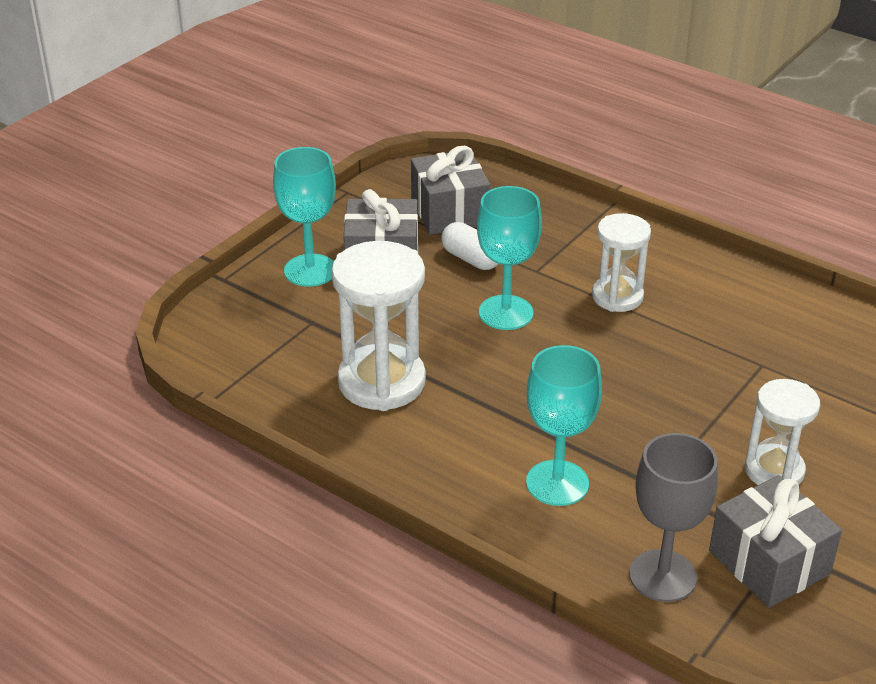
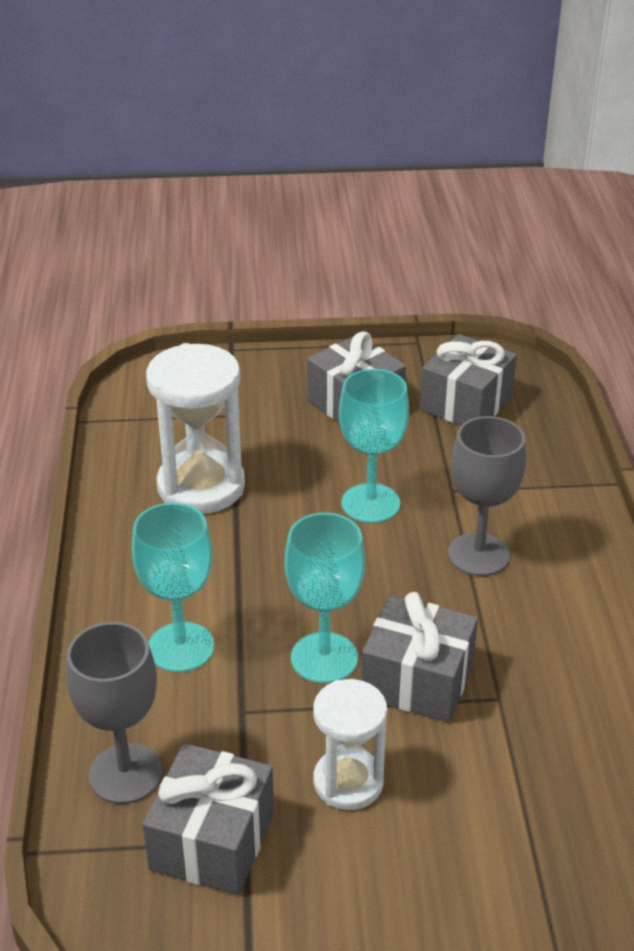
camera: 50 degrees right, 0 degrees up
turquoise goblet [273,147,336,287] -> turquoise goblet moved to [285,513,365,683]
white capsule [441,222,498,270] -> none
white hourglass [592,213,651,312] -> grey goblet [448,416,526,576]
none -> grey gift [361,592,478,722]

